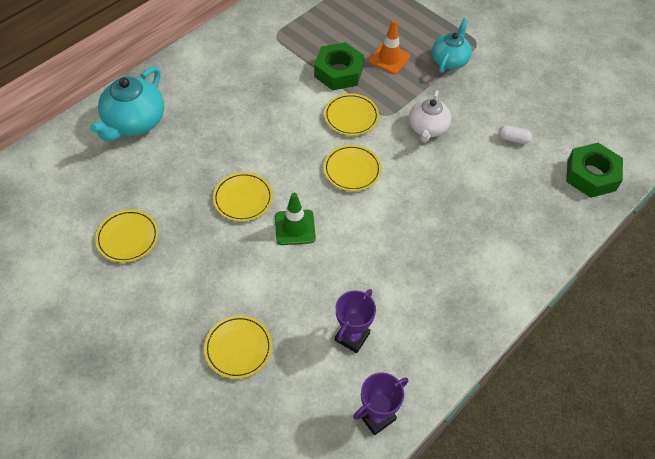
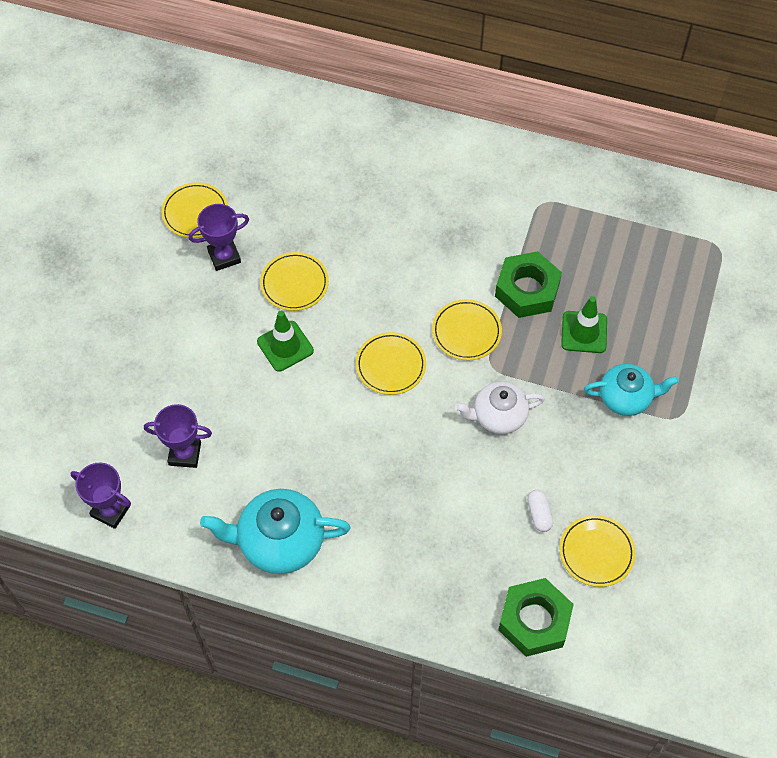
camera: 65 degrees right, 5 degrees up
turquoise teapot [90,66,164,142] -> turquoise teapot moved to [200,489,351,574]
yellow plate [204,315,272,379] -> yellow plate moved to [560,515,636,587]
orange traffic cone [369,20,410,74] -> green traffic cone [561,296,607,353]
none -> purple trophy [189,204,249,271]

